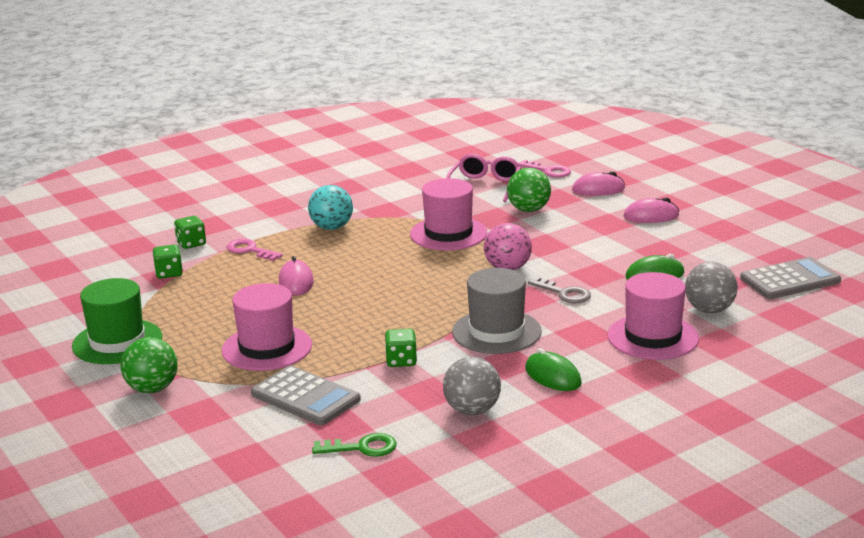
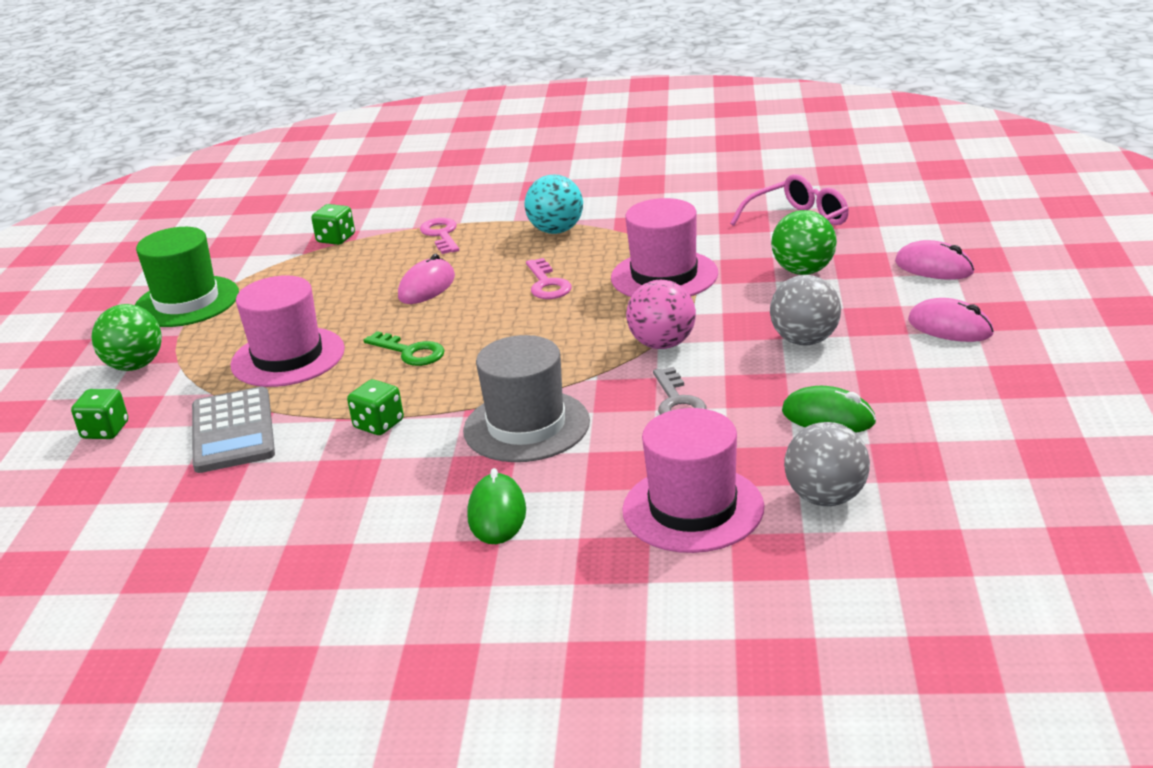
camera: 40 degrees right, 5 degrees up
green dice [174,216,206,249] -> green dice moved to [71,389,128,439]
green key [312,433,397,457] -> green key moved to [363,331,445,366]
grey ball [443,357,501,415] -> grey ball moved to [770,275,841,345]
pink key [518,160,571,178] -> pink key moved to [526,258,571,299]
grey calculator [740,257,841,299] -> none

